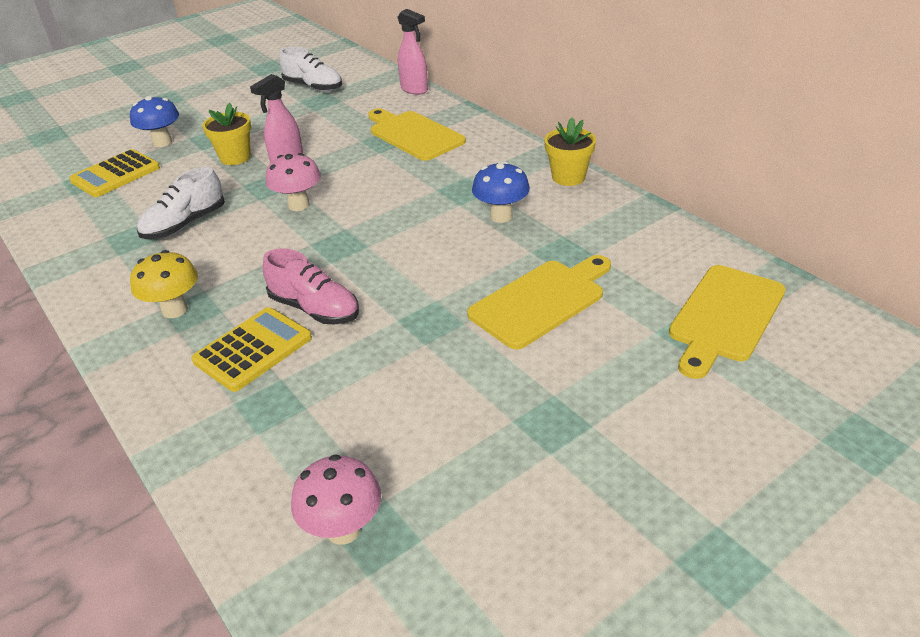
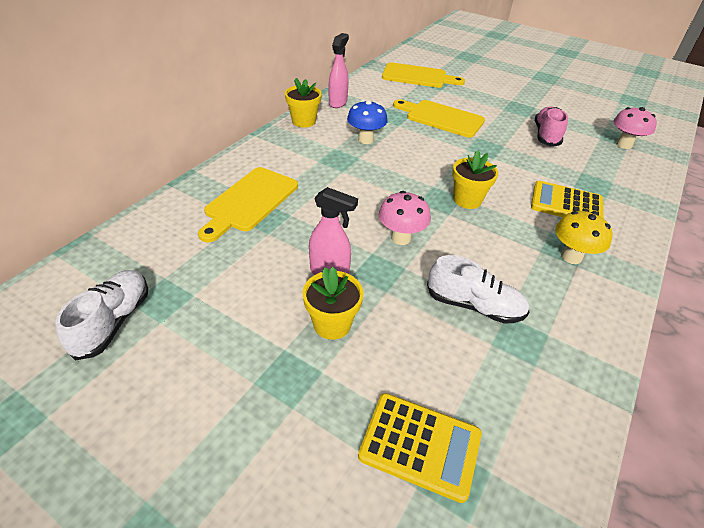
camera: 115 degrees left, 5 degrees up
blue mushroom [130,96,179,147] -> none
pink shoe [263,248,359,324] -> pink shoe moved to [535,106,568,146]
pink spray bottle [398,9,428,95] -> pink spray bottle moved to [329,33,349,108]
none -> yellow flower pot [452,150,498,209]

